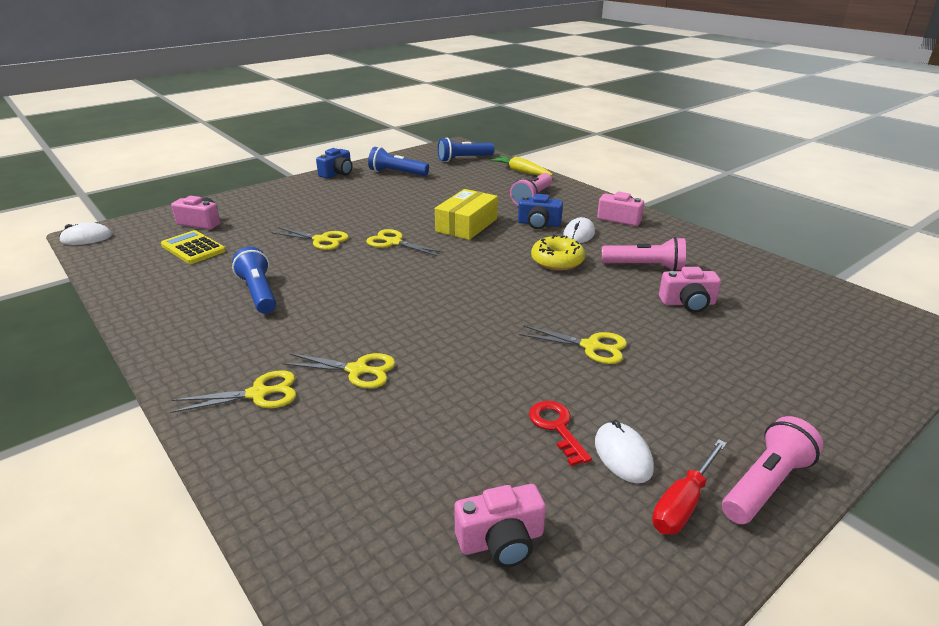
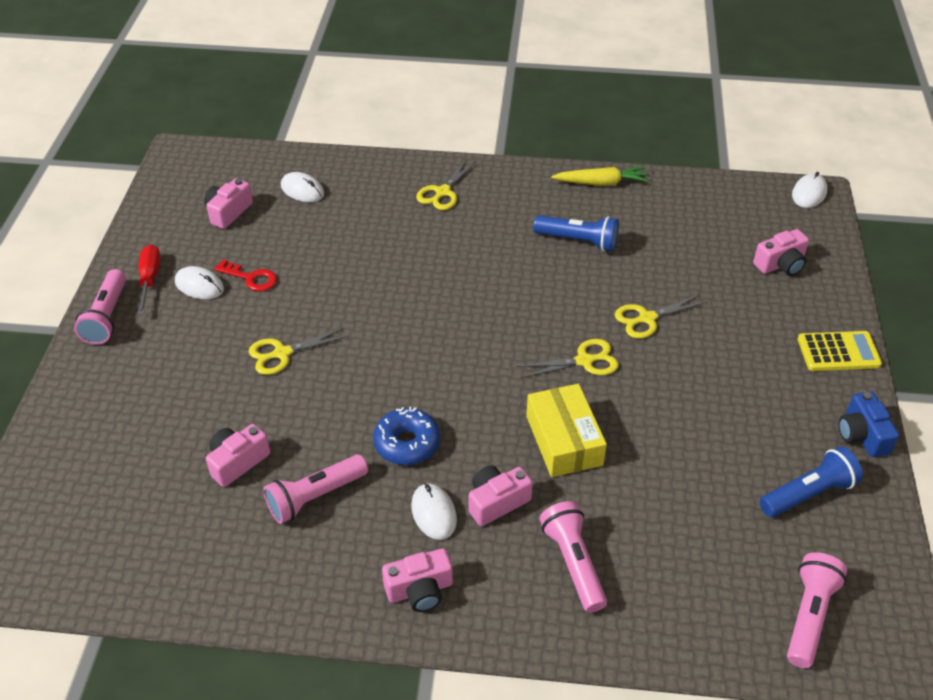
camera: 135 degrees right, 15 degrees up
yellow calculator [161,230,226,264] -> yellow calculator moved to [798,331,882,371]
yellow scissors [282,353,395,388] -> none
blue flashlight [438,138,494,162] -> pink flashlight [787,552,847,668]
yellow carrot [490,156,553,176] -> yellow carrot moved to [551,167,649,186]
blue camera [518,194,563,229] -> pink camera [469,465,533,526]
yellow donut [531,235,585,271] -> blue donut [373,407,440,465]
none -> white mouse [281,172,324,202]

